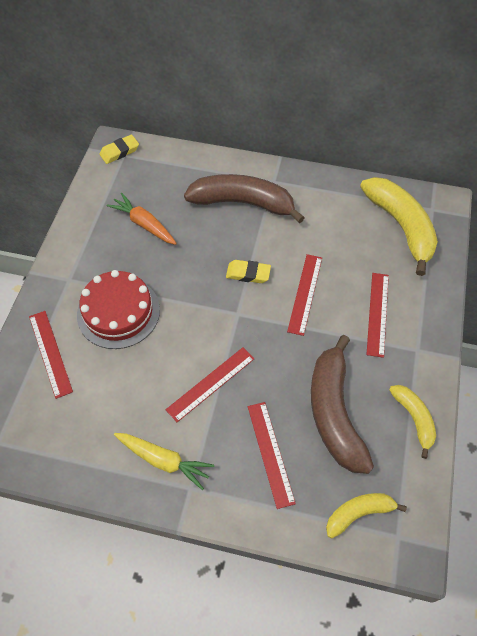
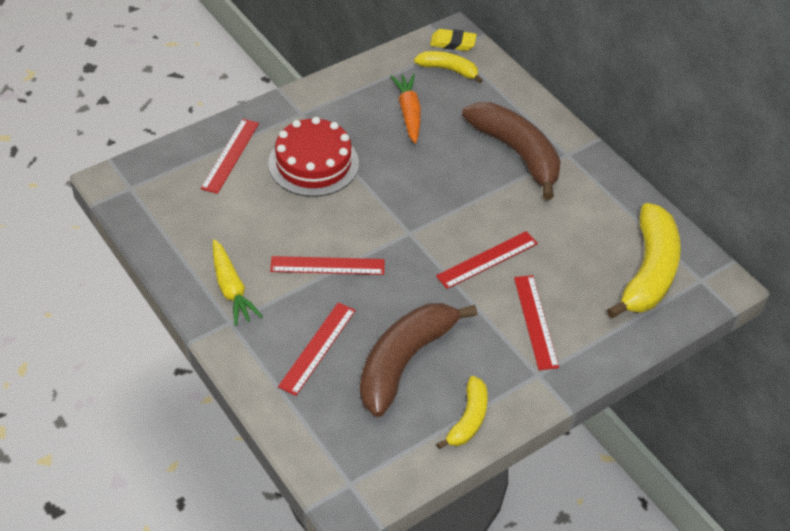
camera: 40 degrees right, 10 degrees down
yellow eraser [226,260,271,283] -> none
yellow banana [326,493,407,538] -> yellow banana moved to [414,51,483,83]
red ruler [366,273,389,358] -> red ruler turned 60 degrees counterclockwise [514,275,559,370]

